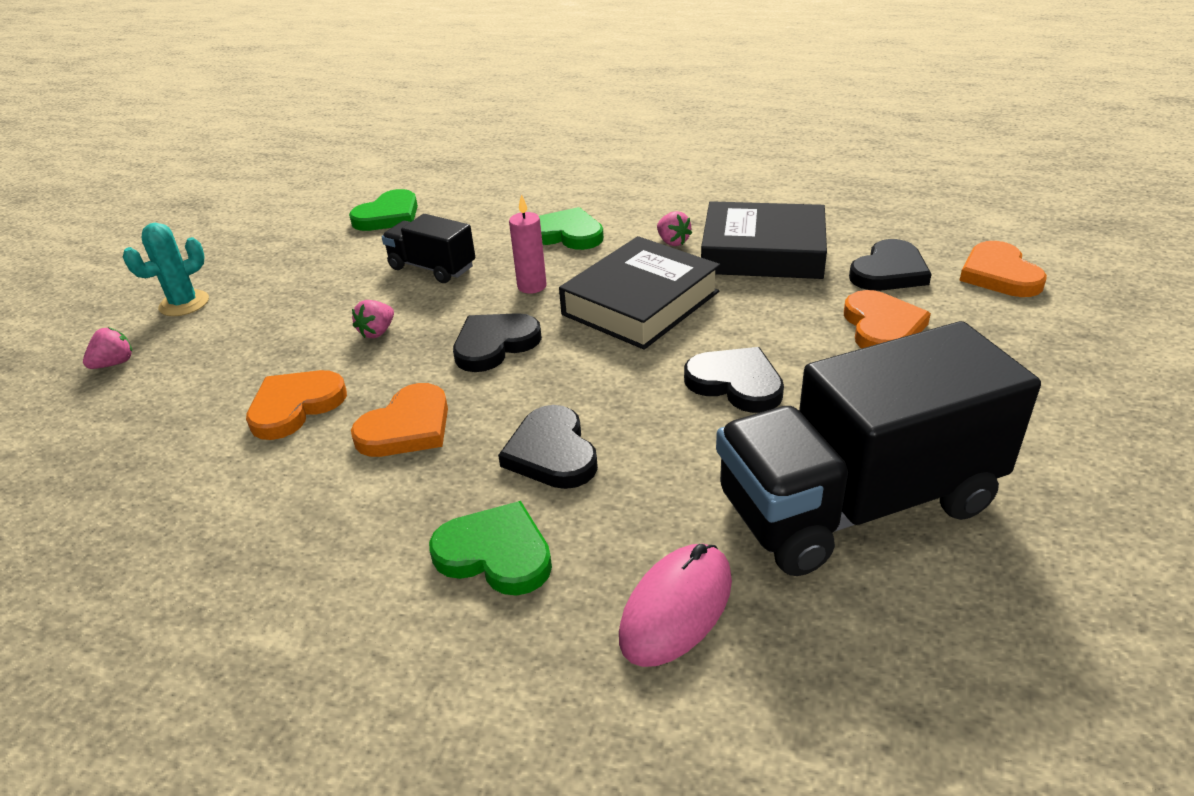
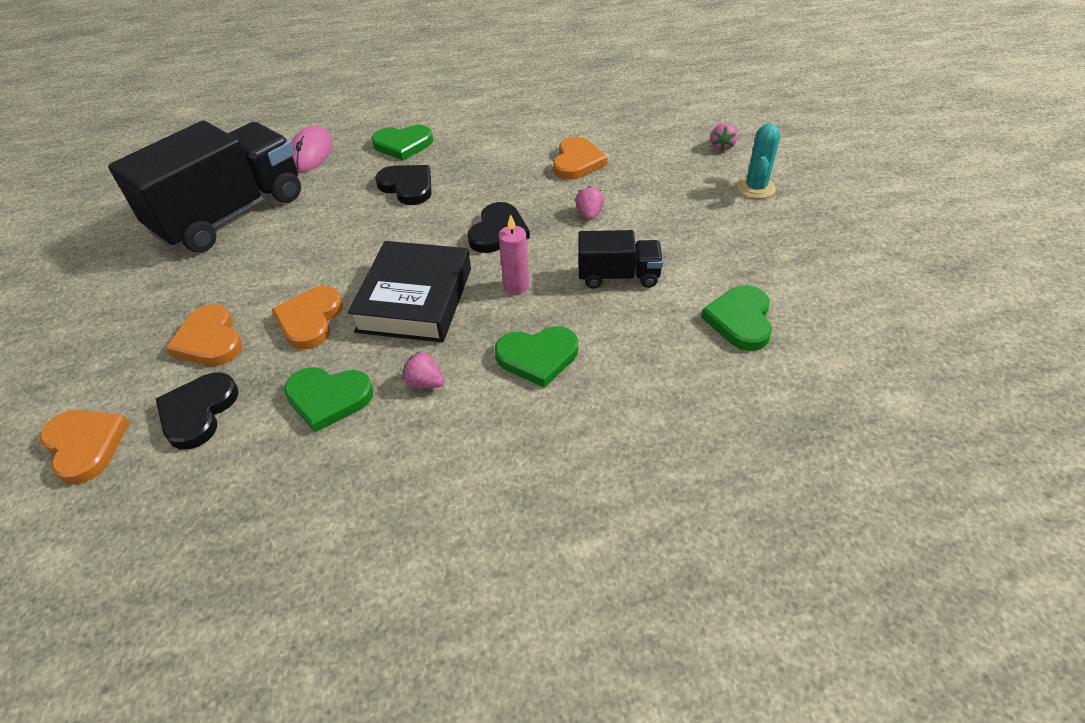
camera: 150 degrees right, 10 degrees up
orange heart [351,383,448,457] -> orange heart moved to [272,286,343,349]
black heart [684,347,784,413] -> none
black book [701,201,827,279] -> green heart [284,367,373,432]

